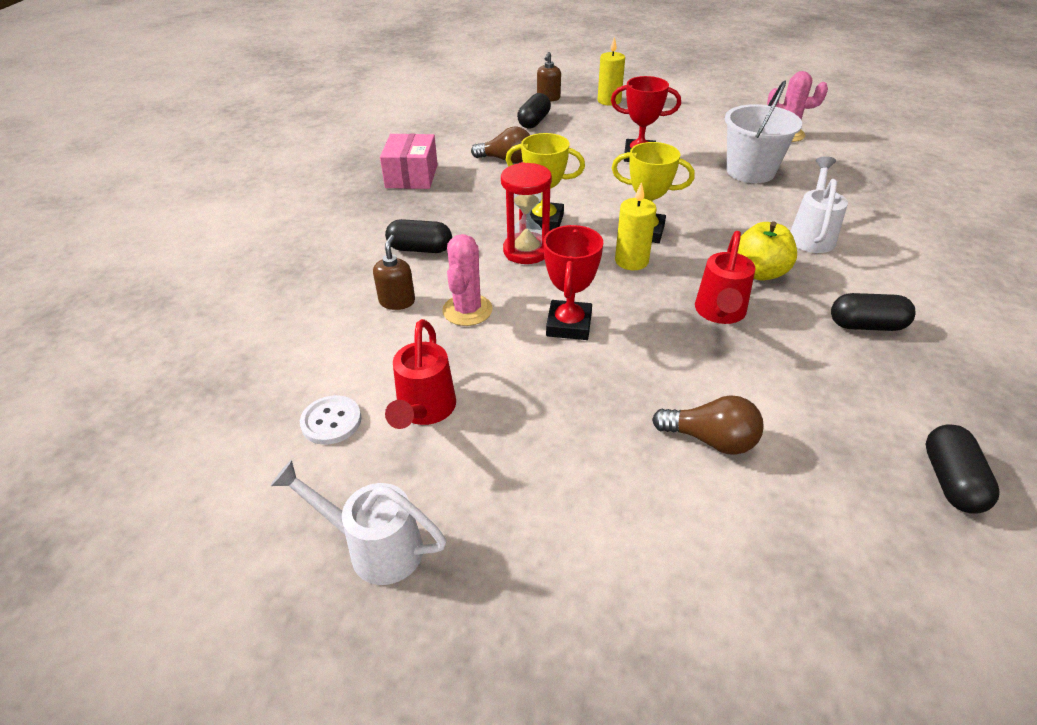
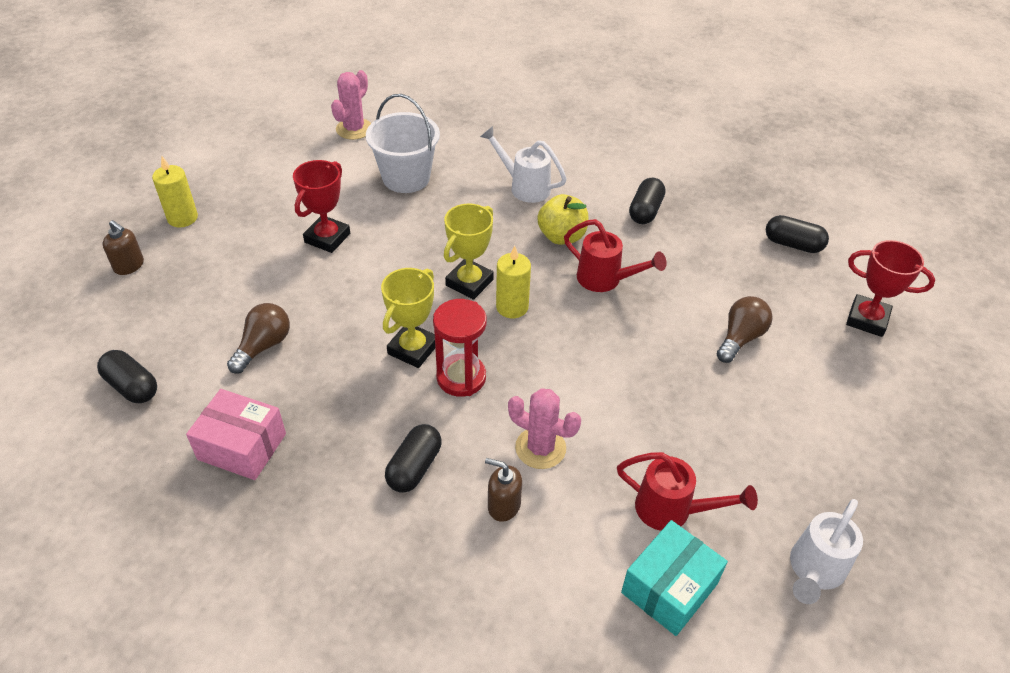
camera: 75 degrees left, 5 degrees up
white button [300,395,361,445] -> turquoise box [621,520,728,636]
black capsule [517,93,551,128] -> black capsule moved to [97,350,157,403]
red trophy [543,225,603,340] -> red trophy moved to [846,240,935,337]

